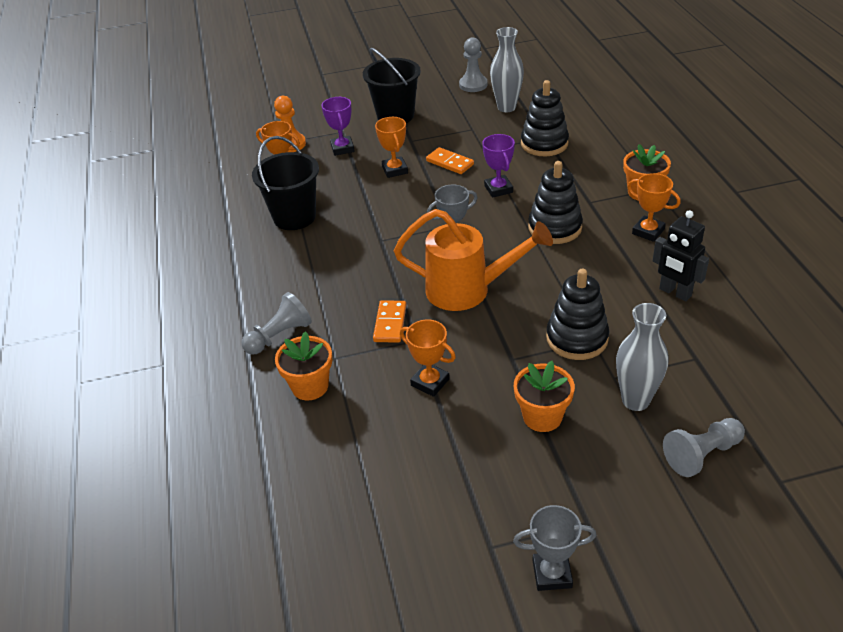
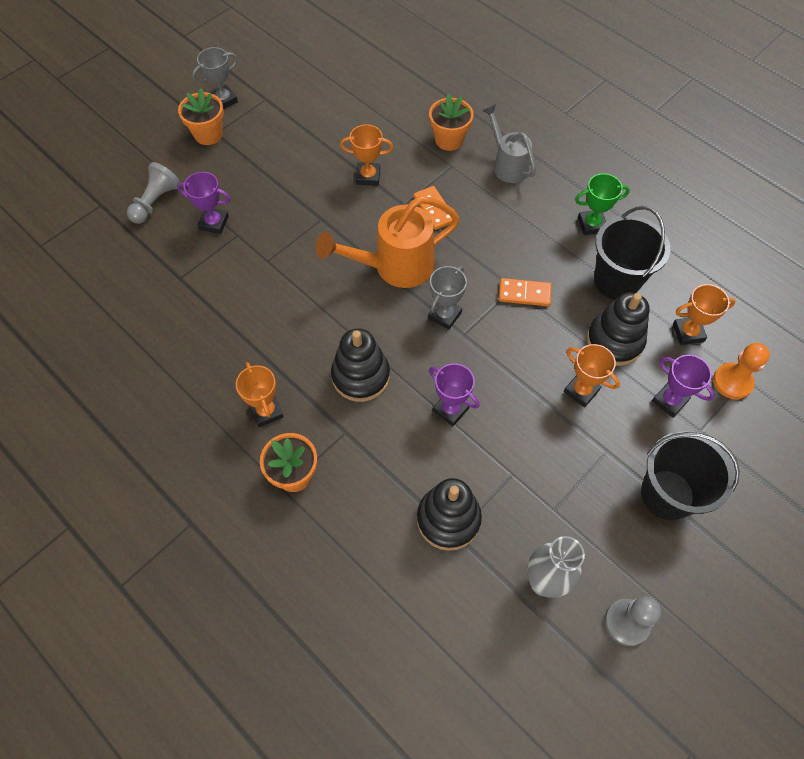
camera: 145 degrees right, 20 degrees up
grey pawn [241,292,312,354] -> grey watering can [482,104,536,183]
orange domino [426,147,474,174] -> orange domino moved to [499,278,552,306]
orange flower pot [514,361,575,432] -> orange flower pot moved to [178,88,224,145]
black stacking toy [546,269,609,360] -> black stacking toy moved to [587,292,650,366]
grey vase [616,303,668,411] -> purple trophy [177,172,231,234]
orange trophy [627,173,681,242] -> orange trophy turned 60 degrees clockwise [236,362,283,427]
black robot [653,210,709,301] -> none
none -> green trophy [575,173,630,235]

